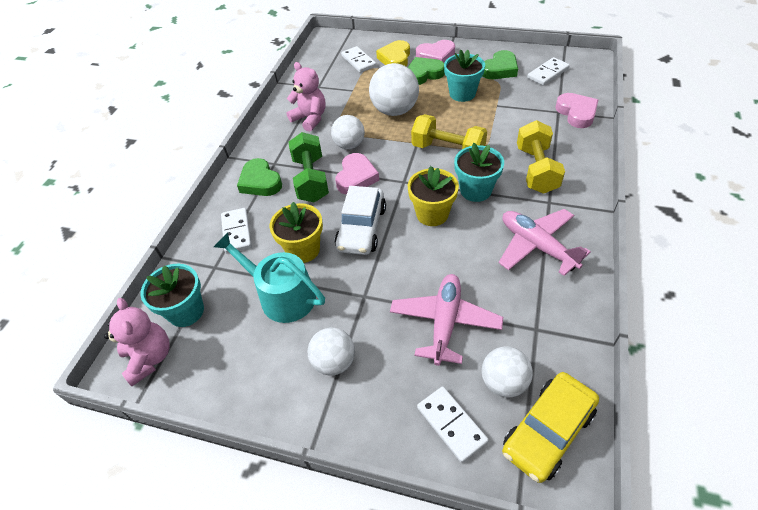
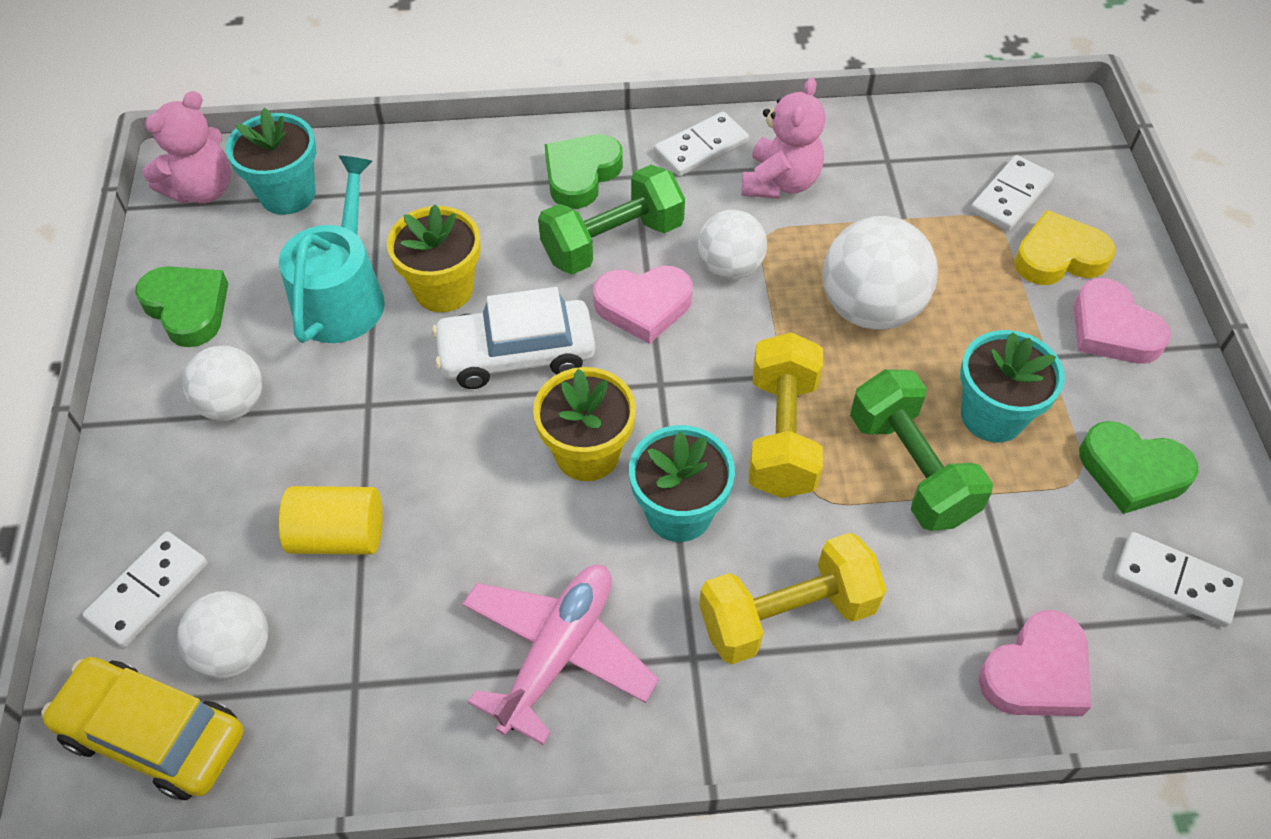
camera: 65 degrees right, 5 degrees up
white domino [221,208,252,253] -> white domino moved to [654,112,749,176]
pink plane [390,274,503,366] -> yellow cylinder [279,486,382,555]
green heart [408,57,445,85] -> green heart moved to [135,266,228,347]
none -> green dumbbell [850,369,993,531]

